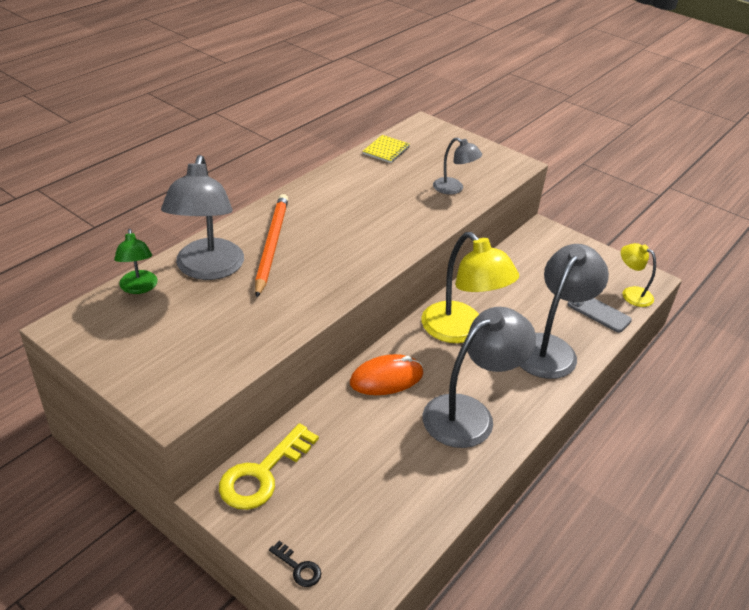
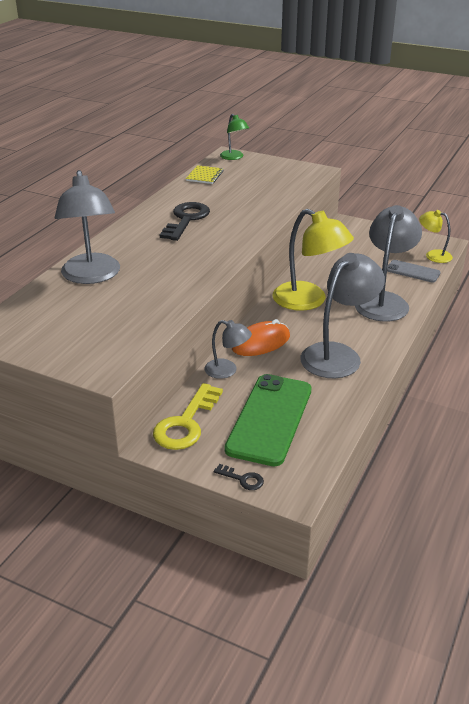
camera: 10 degrees left, 5 degrees down
green lamp [114,229,158,294] -> green lamp moved to [220,114,249,160]
orange pencil [255,194,288,298] -> none
grey lamp [433,138,482,195] -> grey lamp moved to [204,320,252,379]
none -> black key [160,202,210,241]
none -> green phone [224,374,312,466]

